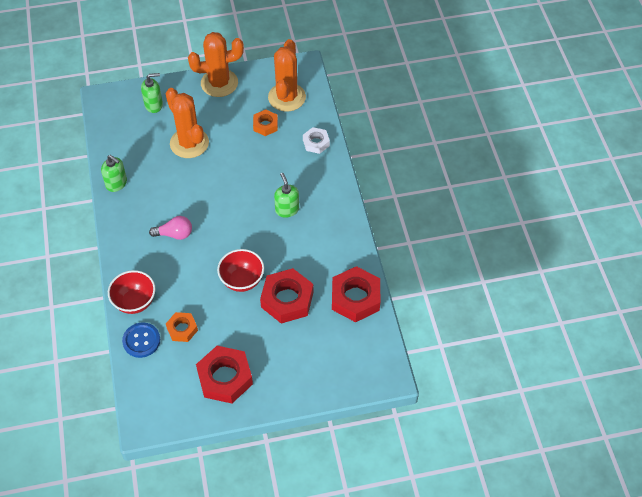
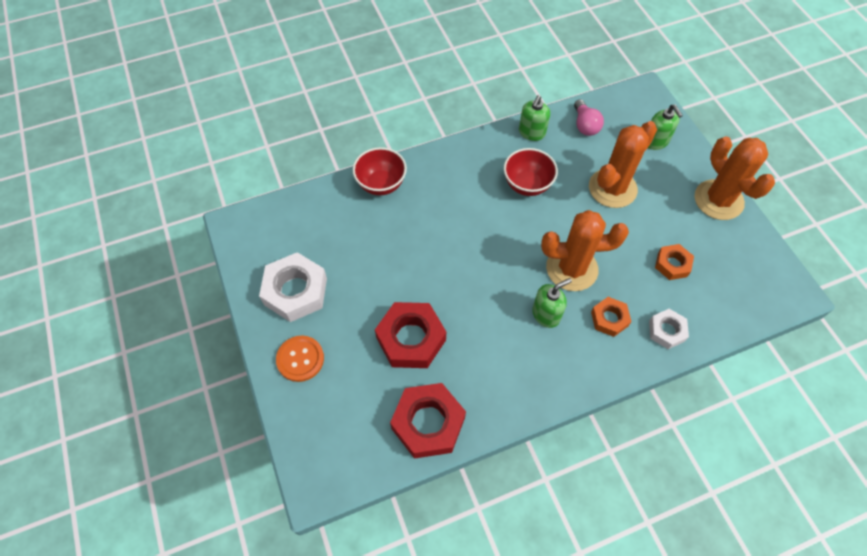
camera: 80 degrees right, 5 degrees up
blue button [122,323,160,358] -> none
pink light bulb [149,216,192,240] -> pink light bulb moved to [574,99,604,136]
orange nut [166,312,198,342] -> orange nut moved to [591,297,632,337]
red nut [196,346,253,404] -> white nut [259,252,327,322]
red bowl [217,249,264,292] -> red bowl moved to [504,148,558,196]
orange cactus [268,39,306,112] -> orange cactus moved to [541,210,629,291]
none -> orange button [276,336,324,382]

